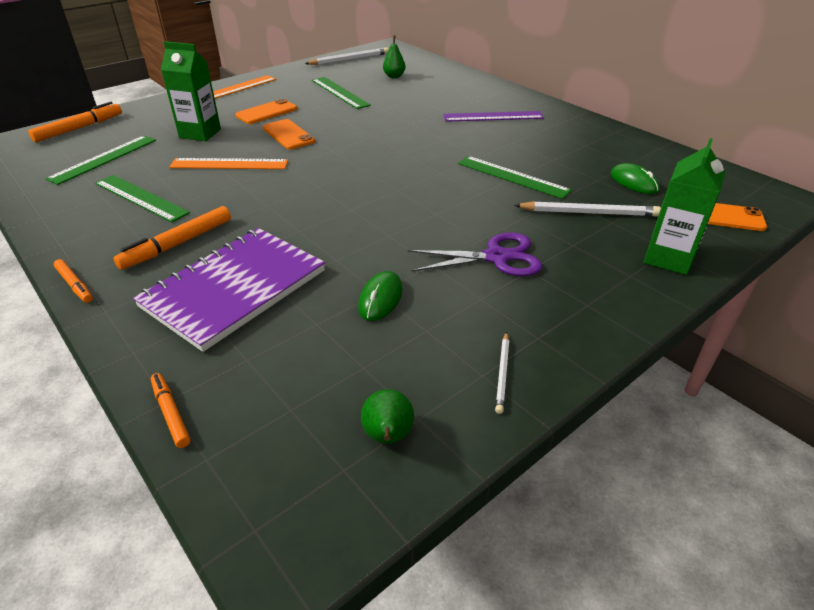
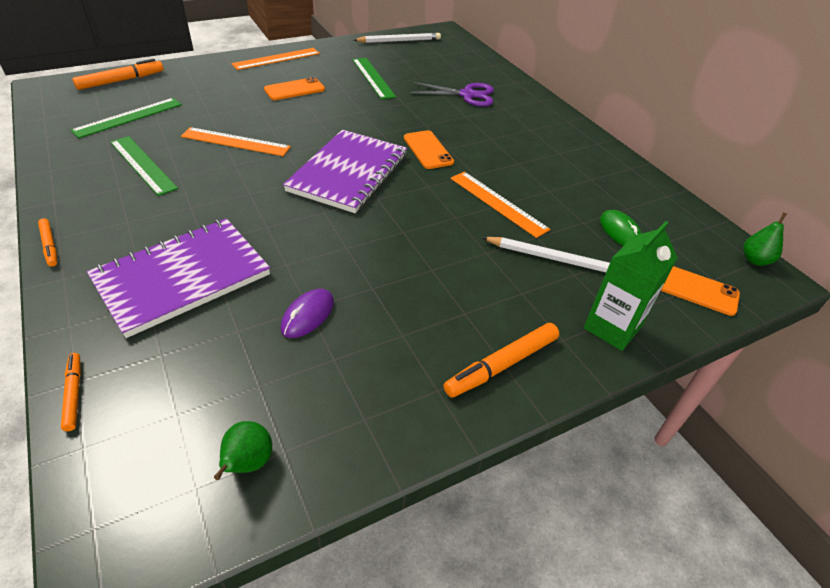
camera: 10 degrees right, 5 degrees up
orange marker [113,206,231,270] -> orange marker moved to [444,323,559,398]
green carton [161,41,221,141] -> none
orange phone [263,119,315,149] -> orange phone moved to [404,130,454,169]
green mouse [358,271,403,321] -> purple mouse [280,289,334,338]
green pear [383,36,405,78] -> green pear moved to [743,212,787,266]
purple scissors [408,232,542,276] -> purple scissors moved to [410,82,494,107]
purple ruler [443,111,544,122] -> none
green ruler [458,156,572,199] -> orange ruler [450,172,550,238]
white pencil [495,332,509,414] -> none
none -> purple notebook [283,130,407,213]

